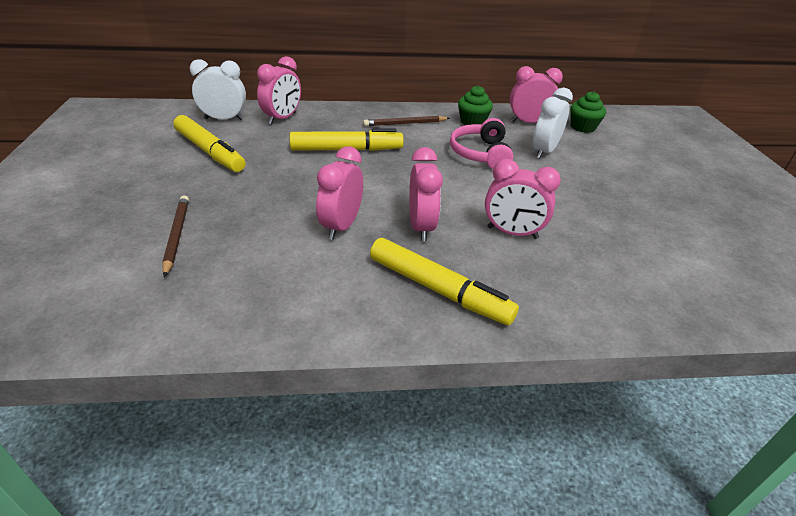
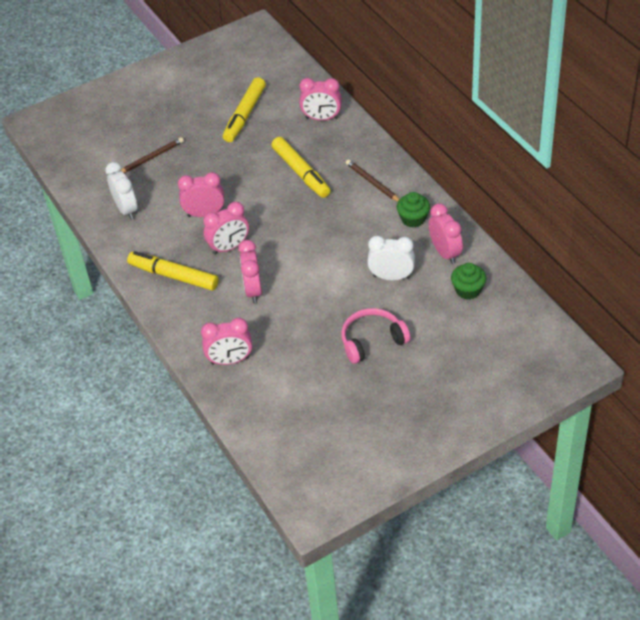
camera: 70 degrees right, 10 degrees up
white clock [190,59,246,120] -> white clock moved to [105,162,137,220]
yellow marker [370,238,519,325] -> yellow marker turned 105 degrees clockwise [127,251,219,291]
pink headphones [450,118,513,169] -> pink headphones moved to [341,308,411,364]
none -> pink clock [201,318,252,365]

